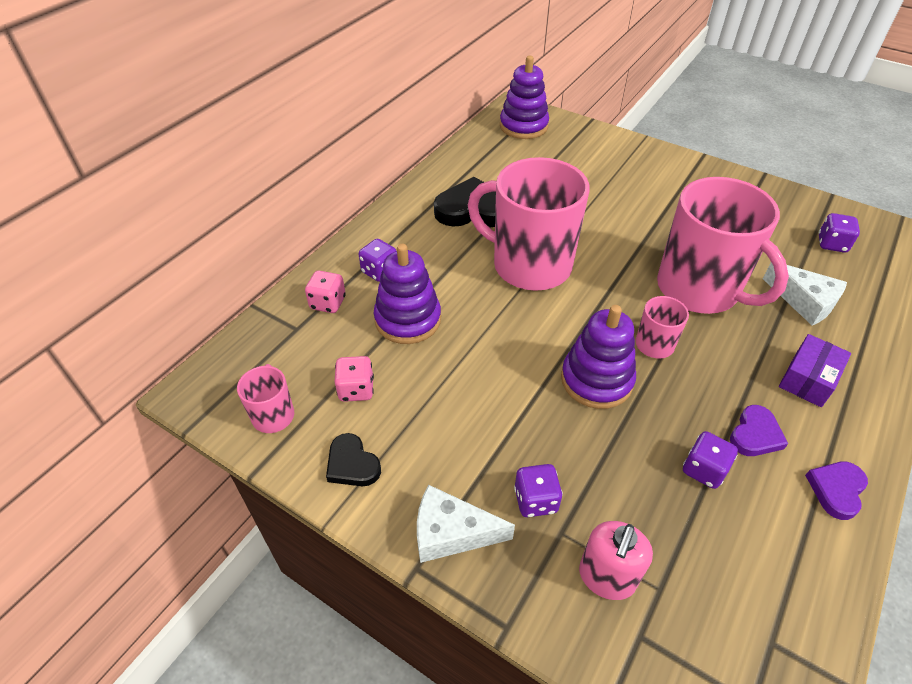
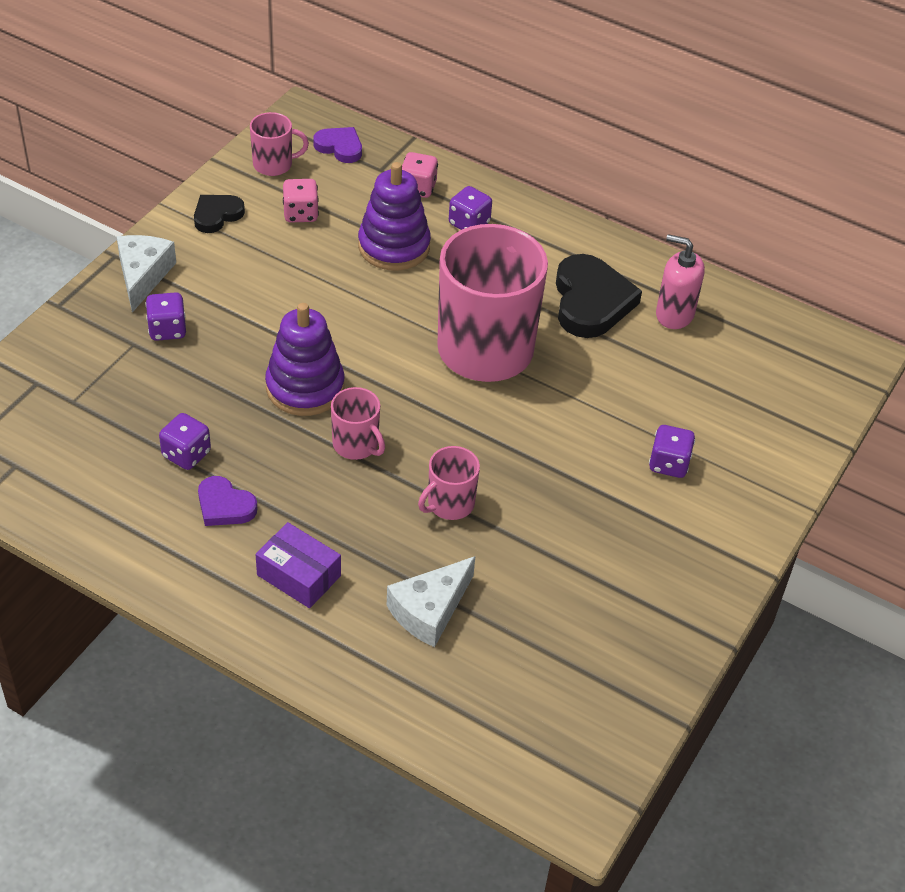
camera: 85 degrees right, 0 degrees up
purple stacking toy [500,56,549,139] -> none
pink soap dispenser [579,521,653,600] -> pink soap dispenser moved to [656,234,705,329]
pink mug [657,177,789,314] -> pink mug [418,446,480,520], size x0.45
purple heart [805,462,868,520] -> purple heart moved to [313,127,362,163]
purple dice [819,213,860,253] -> purple dice moved to [649,425,695,478]

